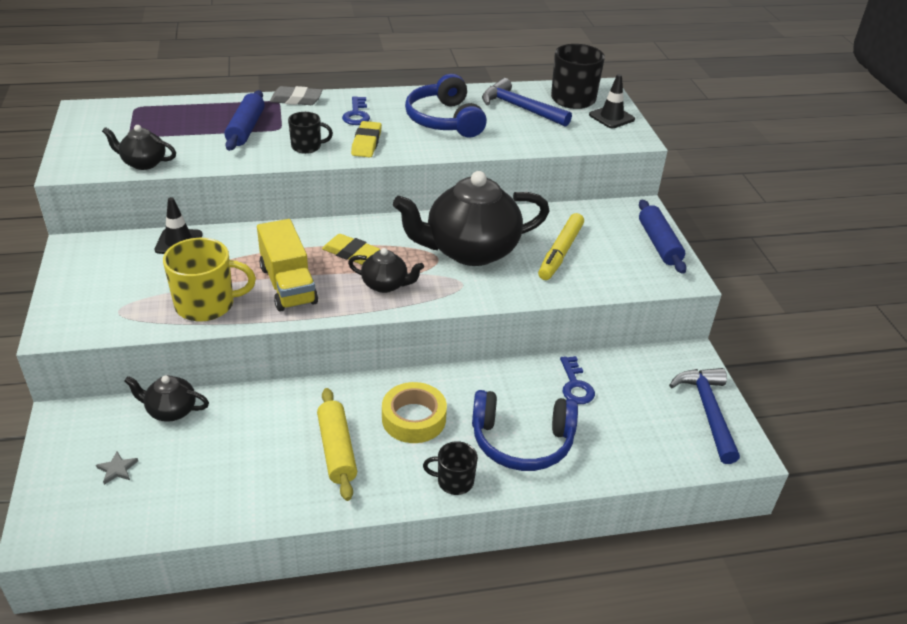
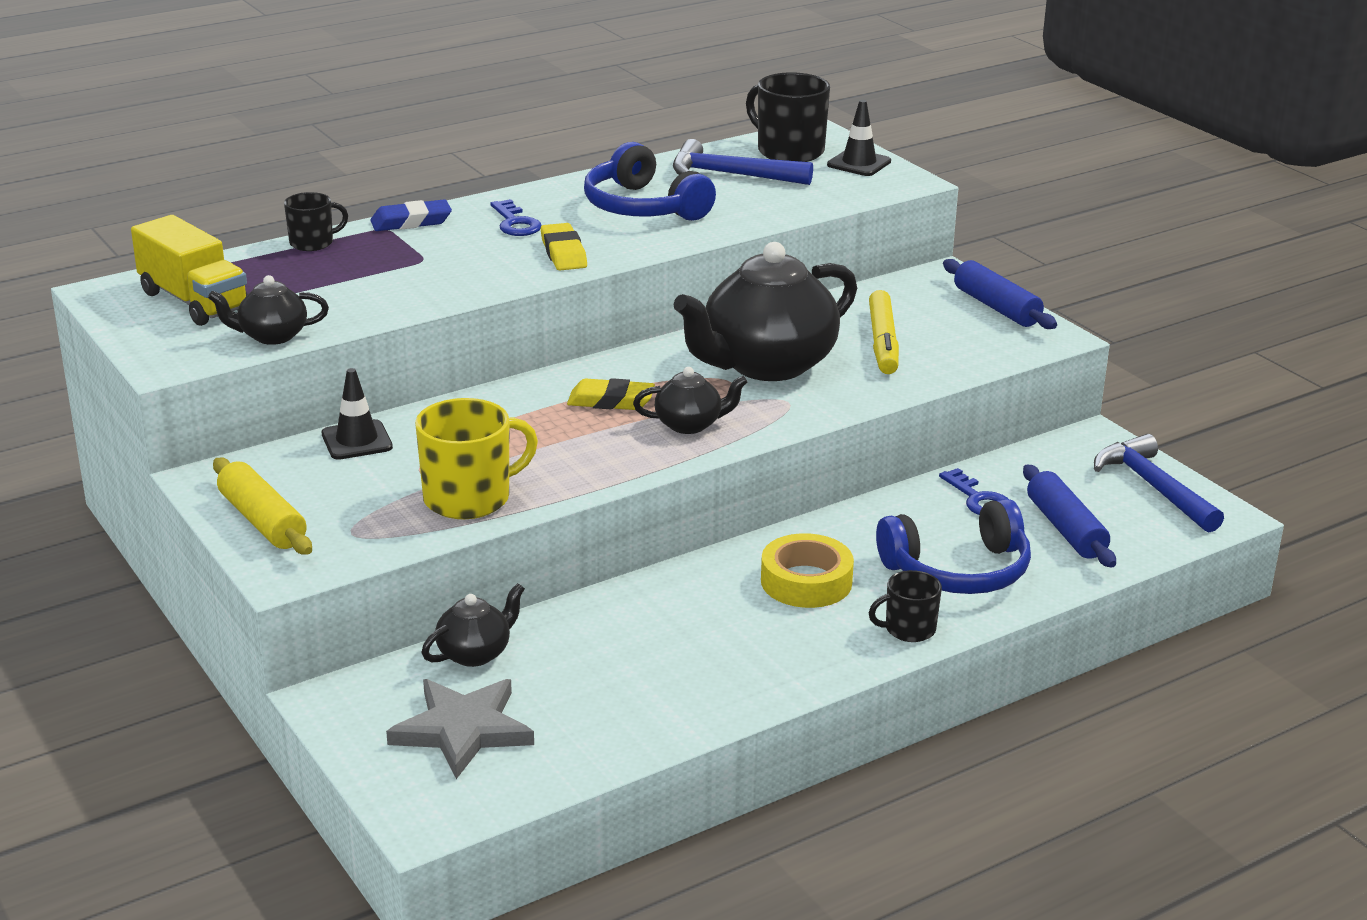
camera: 20 degrees left, 10 degrees down
grey star [96,451,138,485] -> grey star [386,679,534,779], size x2.46
black teapot [124,376,209,422] -> black teapot turned 150 degrees clockwise [422,583,525,667]
blue rolling pin [225,90,265,151] -> blue rolling pin moved to [1023,464,1116,567]
yellow truck [257,219,318,312] -> yellow truck moved to [131,215,248,326]
grey eraser [270,86,322,105] -> blue eraser [370,199,452,231]
black mug [288,112,333,154] -> black mug moved to [284,192,348,251]
yellow rolling pin [317,388,357,501] -> yellow rolling pin moved to [213,457,312,555]

